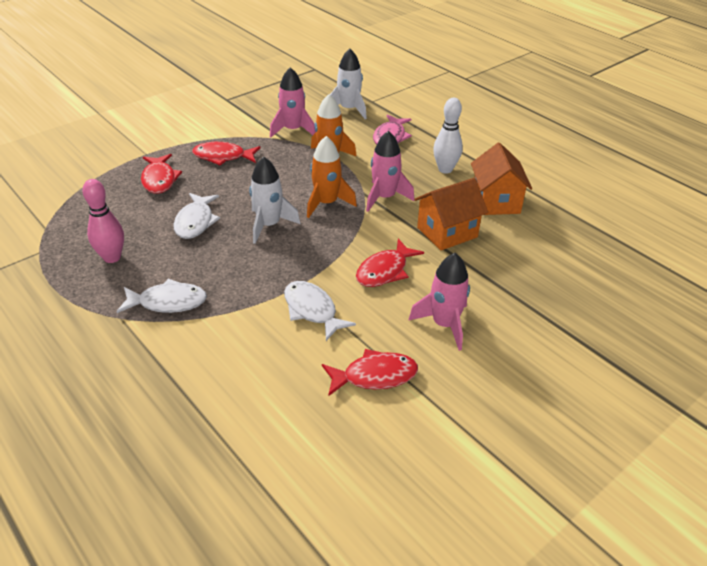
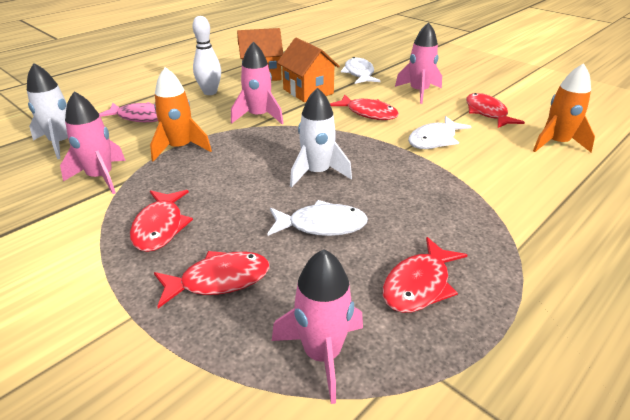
camera: 95 degrees left, 5 degrees down
pink bowling pin [82,179,124,263] -> red fish [383,237,467,313]
white fish [117,279,207,313] -> white fish moved to [341,57,381,84]
orange rocket [307,136,357,218] -> orange rocket moved to [533,63,595,153]
none -> pink rocket [272,249,363,404]

